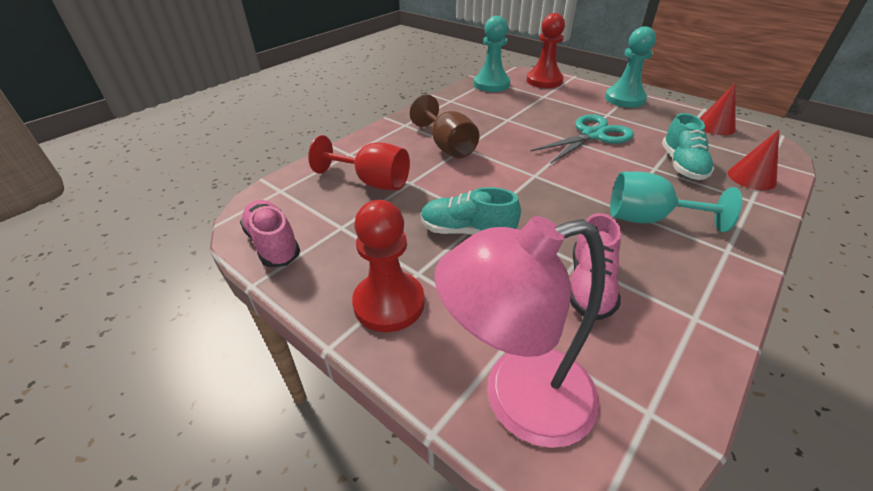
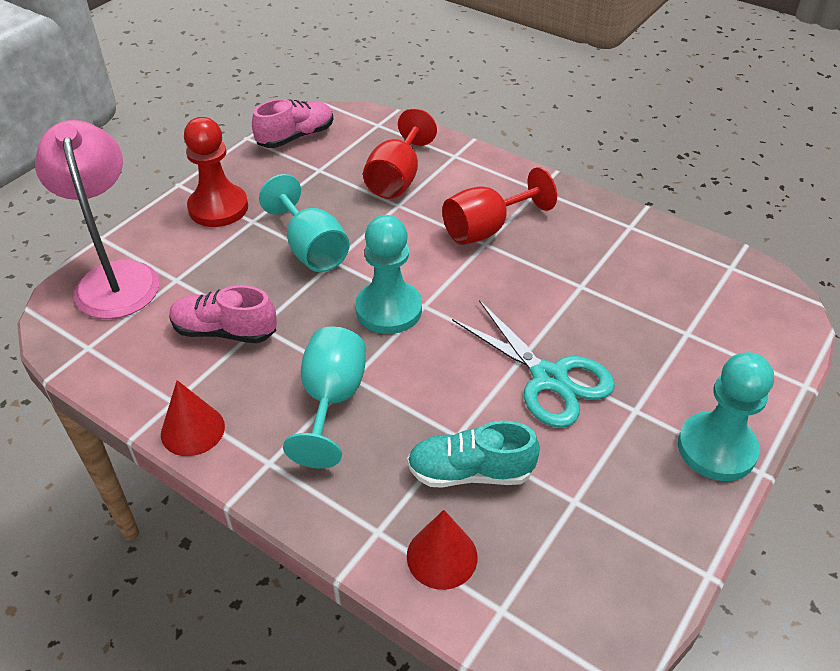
camera: 85 degrees right, 5 degrees up
brown goblet [410,95,480,158] -> red goblet [442,167,557,245]
turquoise shoe [421,187,521,235] -> turquoise goblet [259,174,350,272]
turquoise pawn [474,16,510,92] -> turquoise pawn moved to [355,215,422,334]
red pawn [526,13,565,88] -> none
red cone [700,83,736,135] -> red cone moved to [161,380,225,456]

